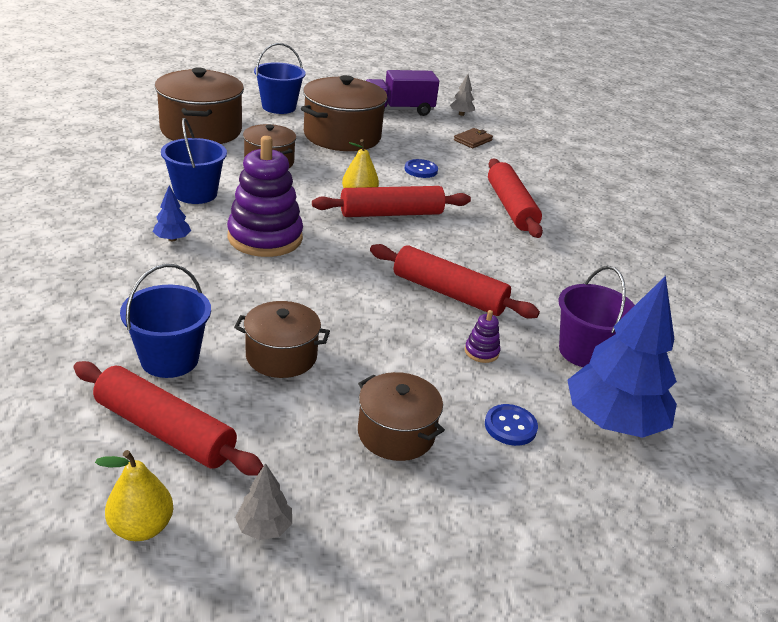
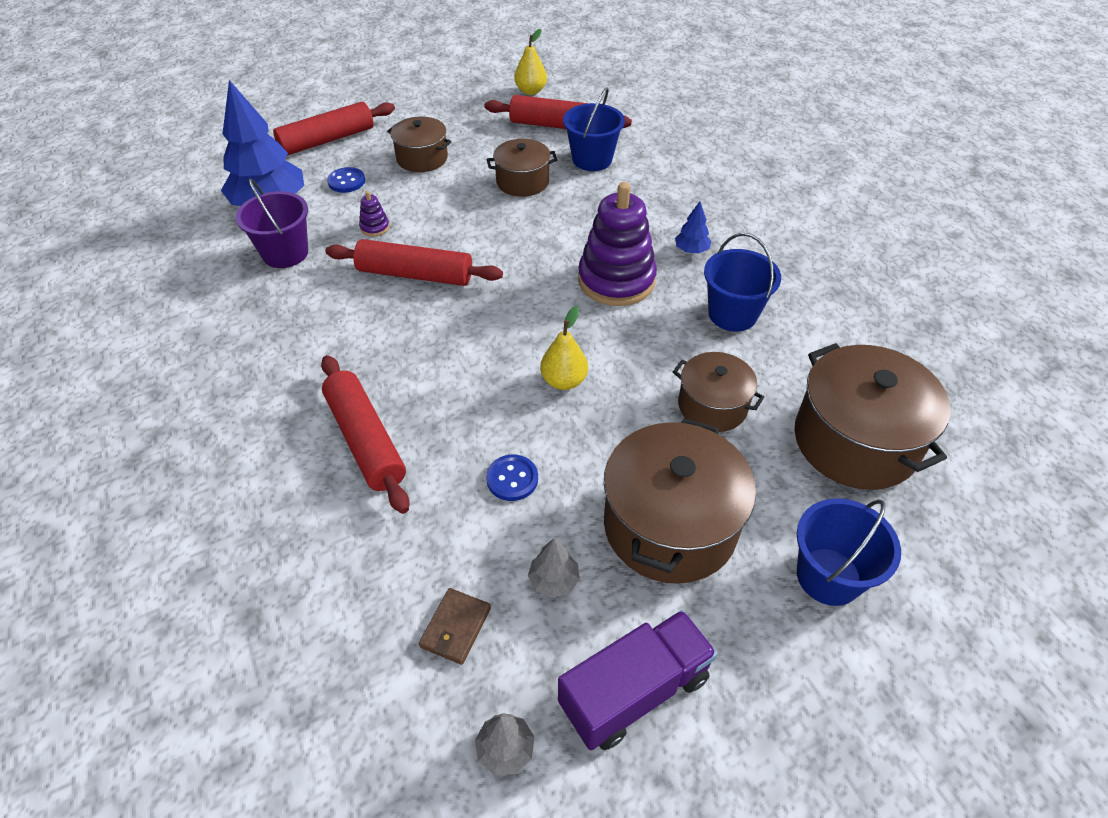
camera: 165 degrees right, 15 degrees up
grey tree [235,463,292,540] -> grey tree moved to [528,538,580,598]
red rolling pin [312,186,471,217] -> red rolling pin moved to [273,102,395,156]

